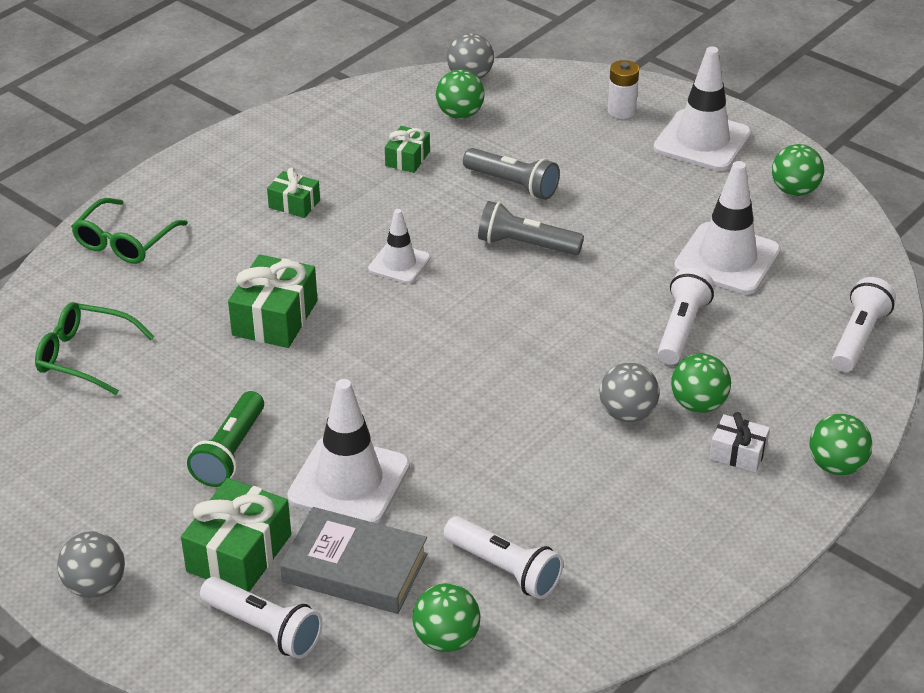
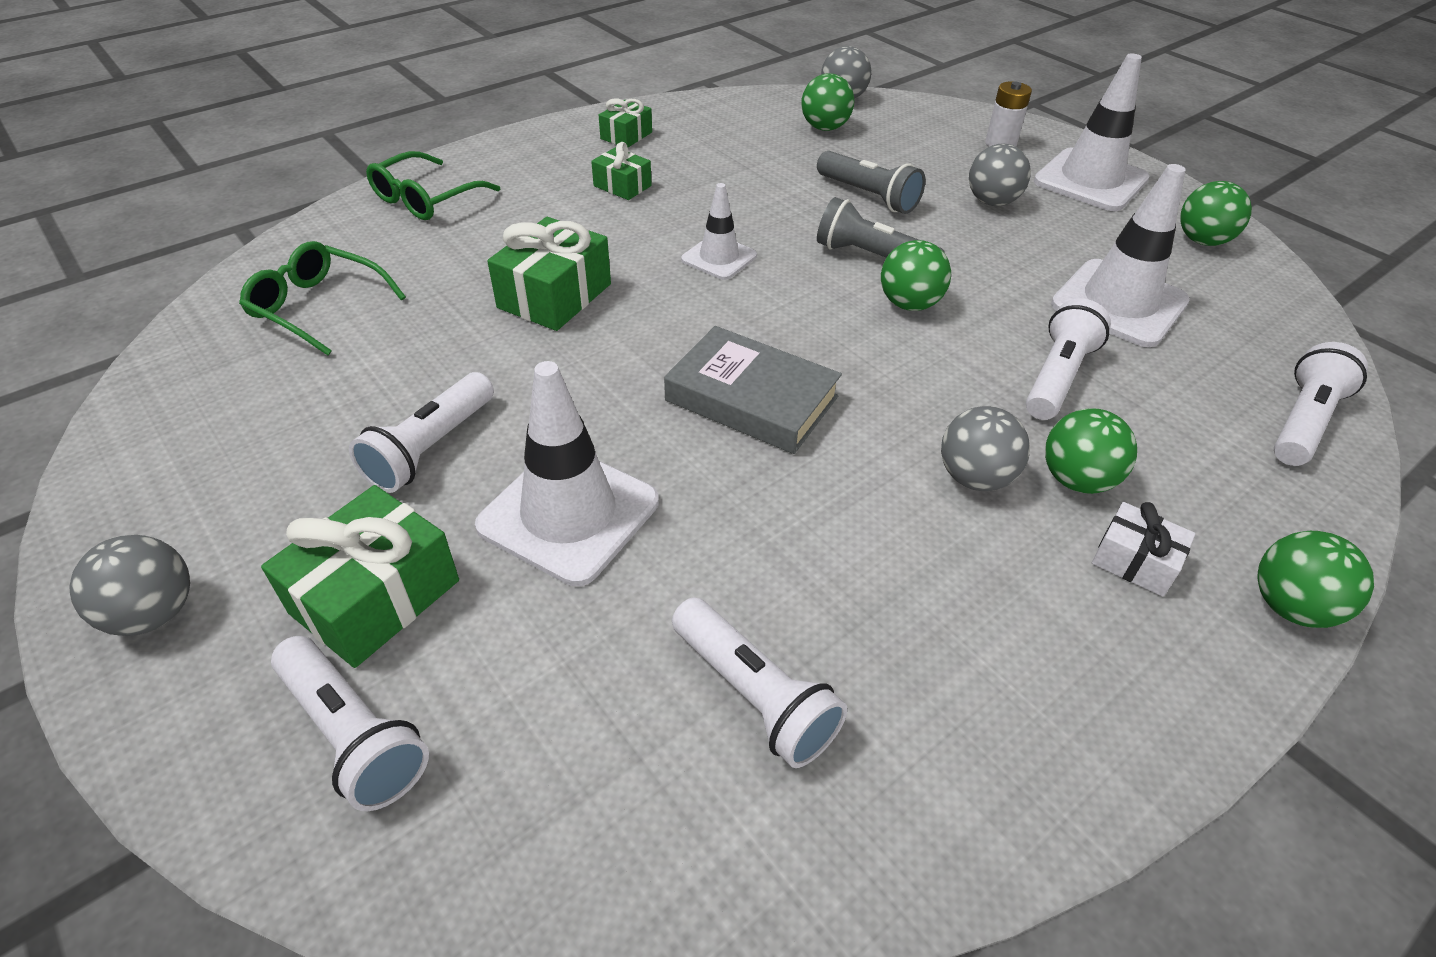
camera: 10 degrees right, 5 degrees up
green flashlight [187,391,264,487] -> white flashlight [349,372,494,493]
grey book [280,507,427,614] -> grey book moved to [664,326,842,454]
green gift [385,126,430,173] -> green gift moved to [599,98,652,147]
green ball [412,583,481,652] -> green ball moved to [881,240,951,311]
none -> grey ball [969,144,1031,206]

